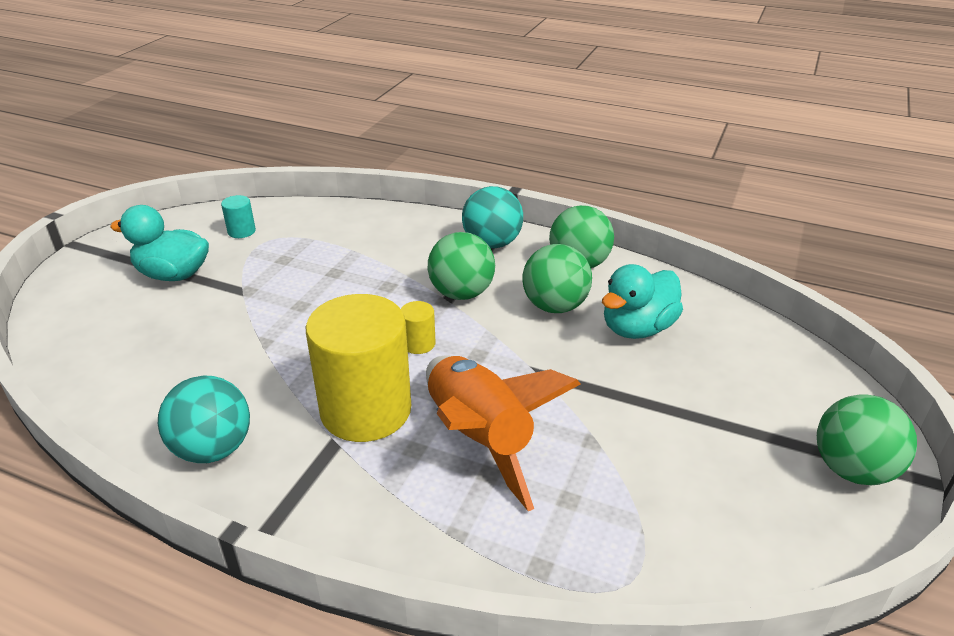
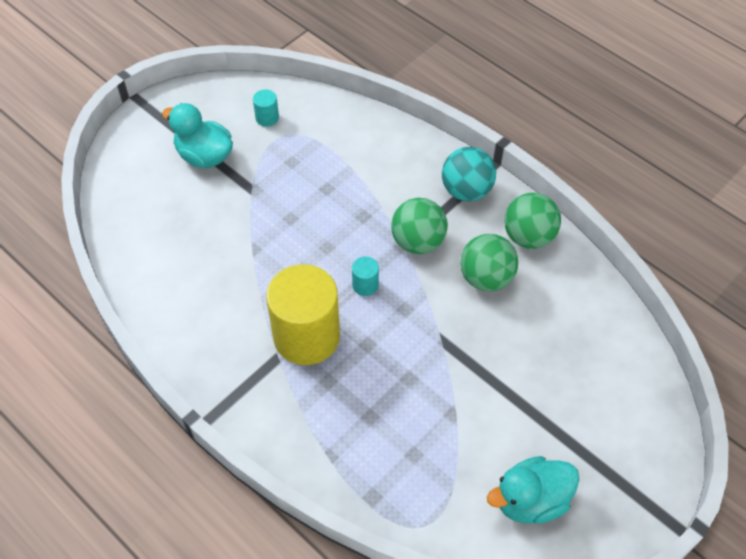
camera: 20 degrees right, 20 degrees up
turquoise ball [158,376,250,463] -> none
yellow cylinder [401,301,435,354] -> turquoise cylinder [352,257,379,296]
orange rocket [426,356,581,511] -> none
turquoise duck [602,264,683,339] -> turquoise duck moved to [487,456,579,524]
green ball [817,394,917,485] -> none

